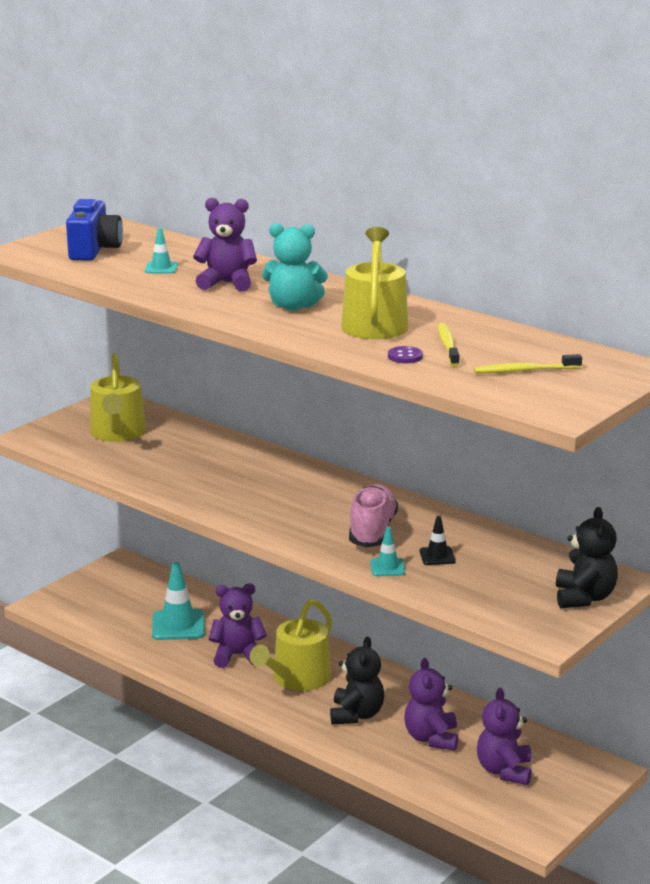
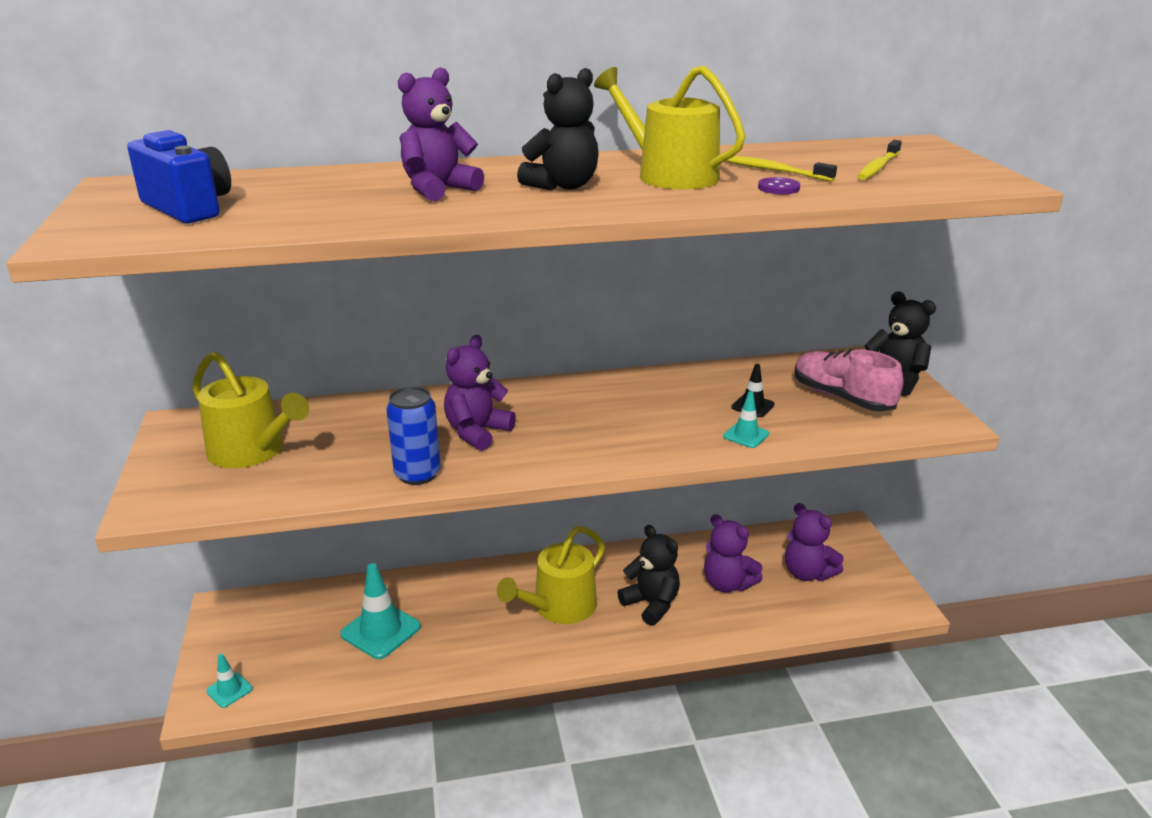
camera: 50 degrees left, 5 degrees up
turquoise traffic cone [145,228,178,274] -> turquoise traffic cone moved to [206,654,253,708]
purple teddy bear [209,583,267,668] -> purple teddy bear moved to [444,335,516,451]
yellow watering can [250,599,332,691] -> yellow watering can turned 60 degrees clockwise [497,526,605,624]
turquoise teddy bear [262,223,328,311] -> black teddy bear [517,68,599,191]
pink shoe [349,484,398,548] -> pink shoe moved to [795,349,903,412]
none -> blue can [386,386,441,485]

